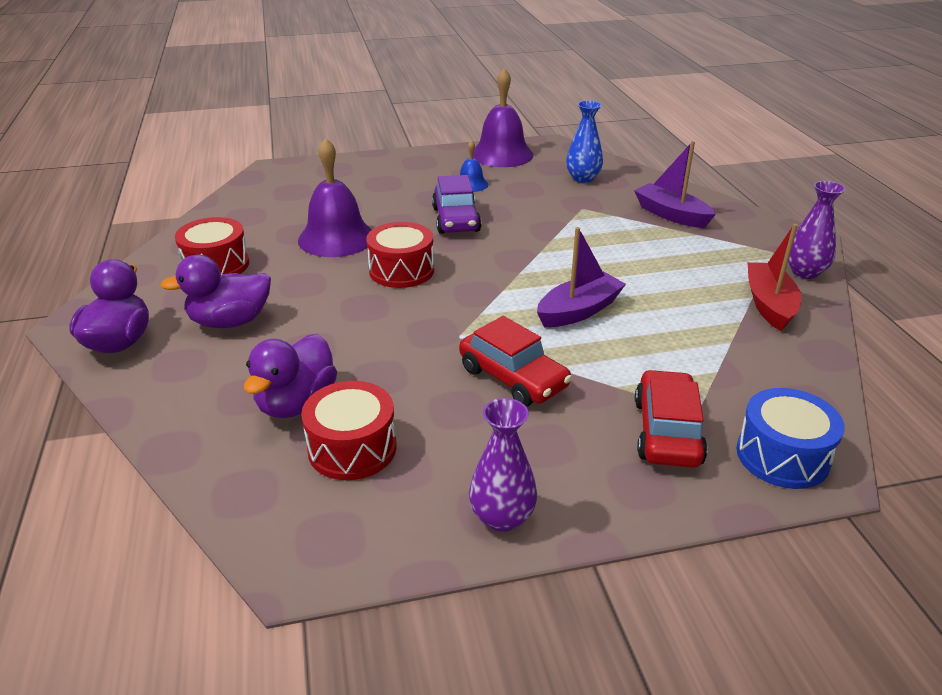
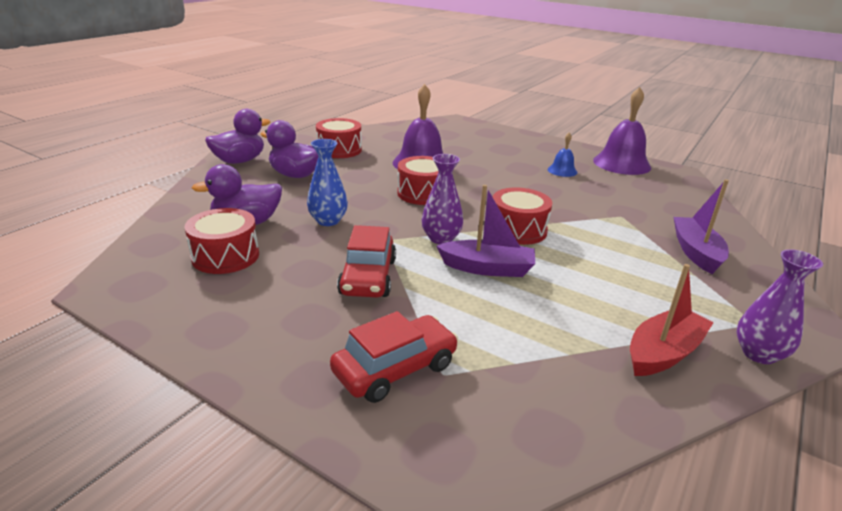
camera: 45 degrees right, 5 degrees down
purple car [432,175,482,234] -> none
purple vase [469,398,537,532] -> purple vase moved to [422,154,463,244]
blue vase [566,101,603,183] -> blue vase moved to [307,139,348,226]
blue drum [737,388,845,489] -> none
none -> red drum [493,187,552,245]

